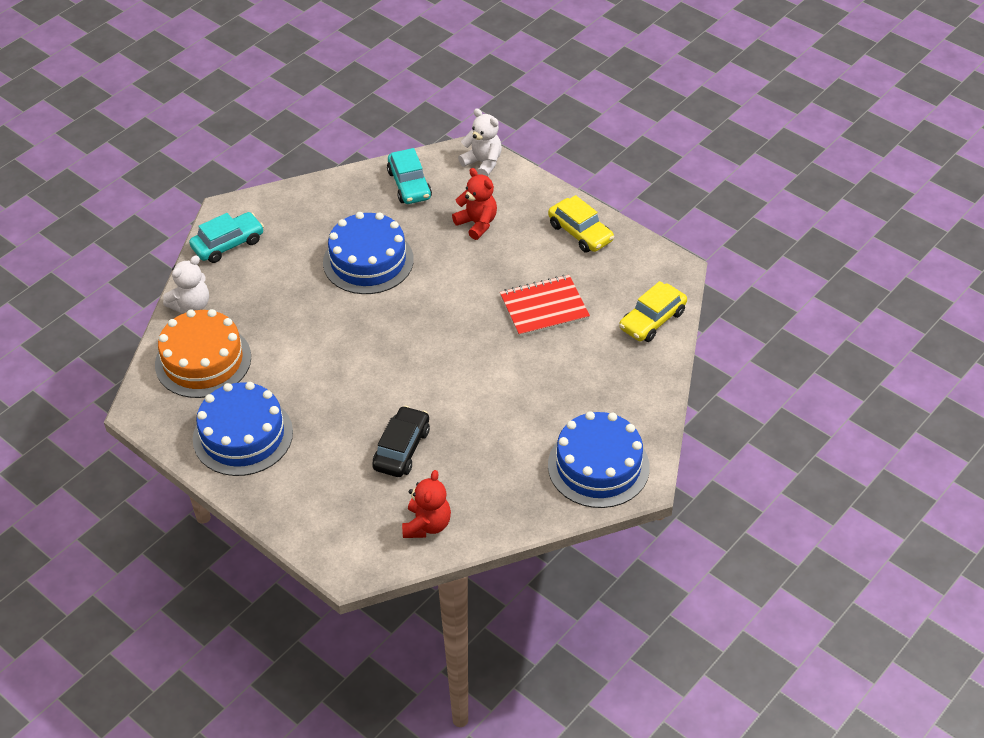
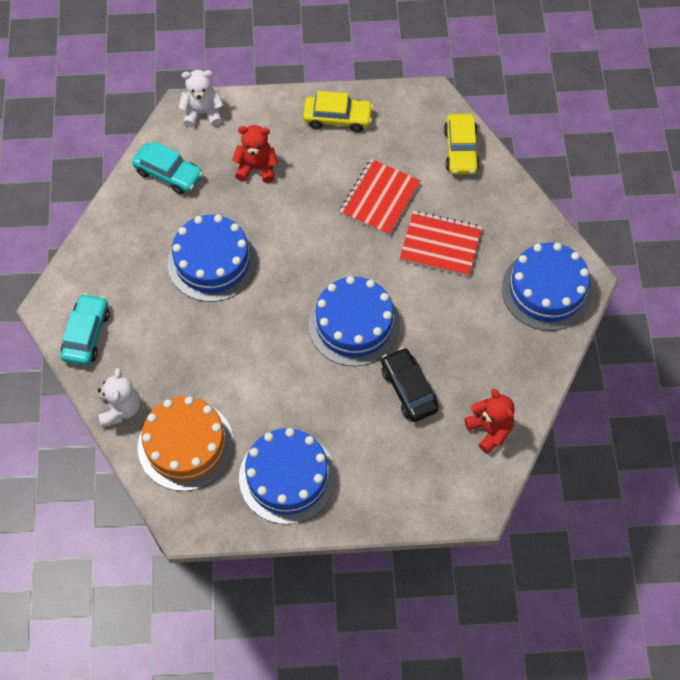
camera: 45 degrees left, 15 degrees up
none -> blue cake [308,276,400,366]
none -> red notebook [400,211,482,277]

